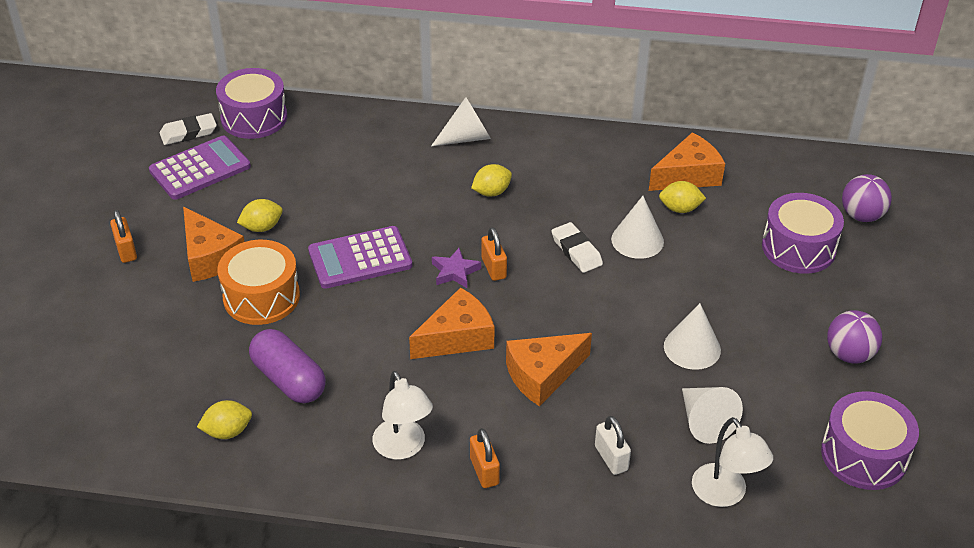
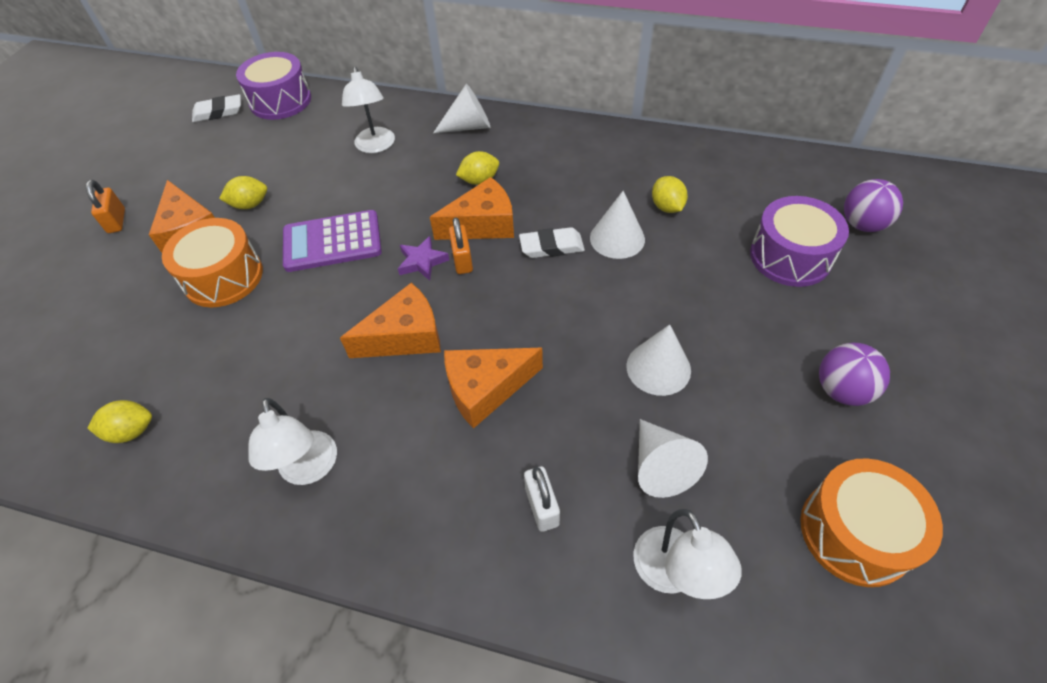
camera: 10 degrees right, 10 degrees up
purple calculator [149,136,251,200] -> none
purple capsule [249,329,326,403] -> none
orange padlock [470,428,500,488] -> none
white eraser [551,222,603,273] -> white eraser turned 75 degrees counterclockwise [519,227,585,258]
orange cheese [649,132,725,191] -> orange cheese moved to [430,177,514,240]
yellow lemon [659,181,706,213] -> yellow lemon turned 60 degrees clockwise [652,176,688,213]
purple drum [821,391,919,490] -> orange drum [800,458,943,587]
none -> white lamp [342,67,395,153]

